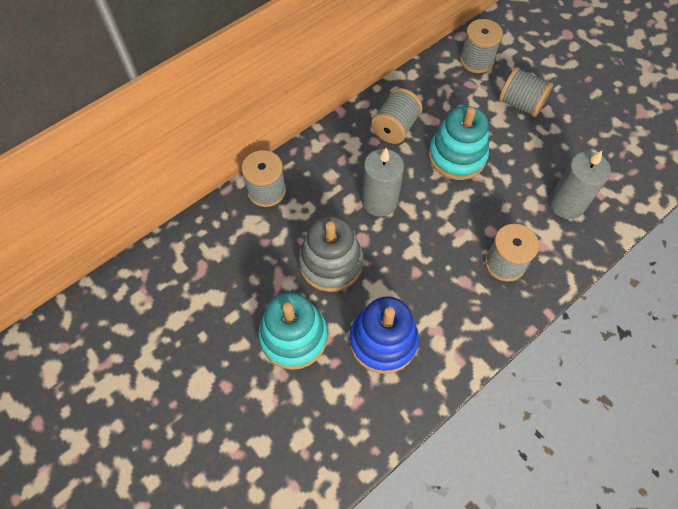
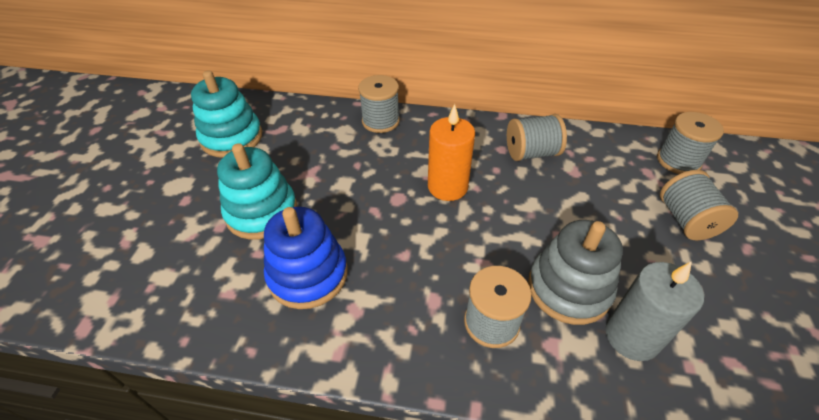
camera: 50 degrees right, 15 degrees down
grey stacking toy [299,216,363,292] -> grey stacking toy moved to [528,220,623,325]
grey candle [362,148,404,217] -> orange candle [428,104,475,201]
turquoise stacking toy [429,106,489,180] -> turquoise stacking toy moved to [191,70,262,158]

